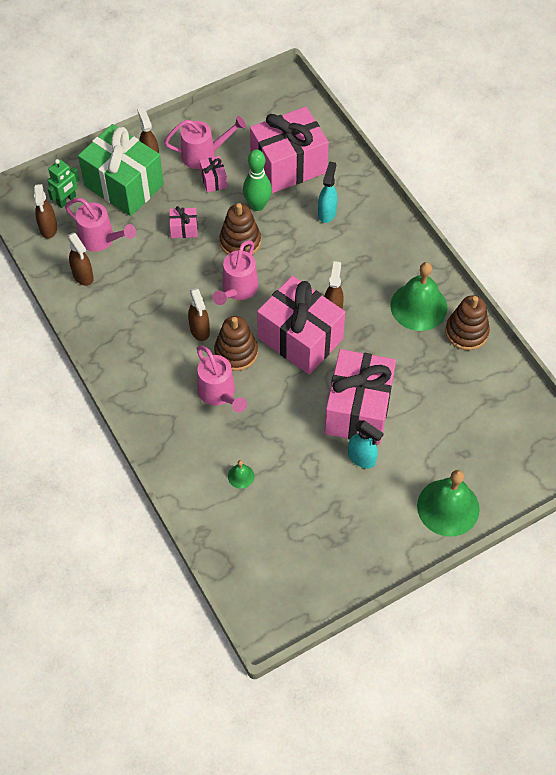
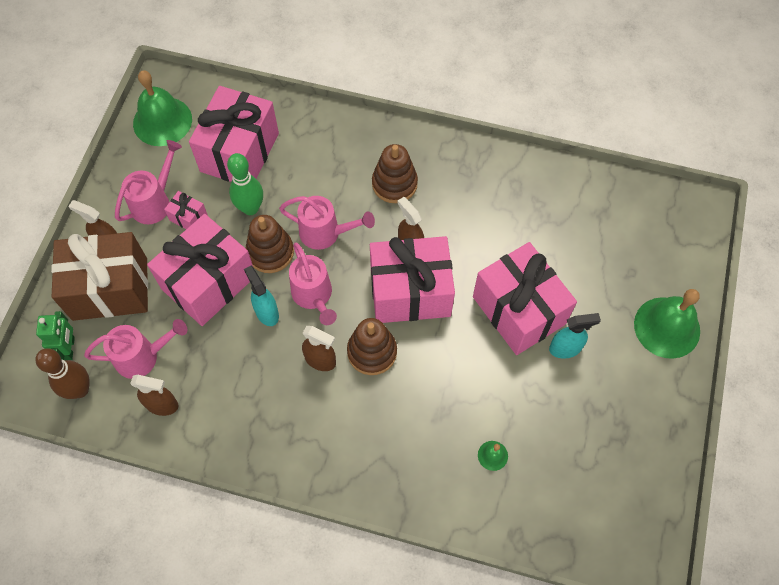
camera: 45 degrees left, 5 degrees up
brown spray bottle [34,184,57,239] -> brown bowling pin [35,348,90,399]
green gift [78,124,164,216] -> brown gift [51,232,148,321]
pink gift [169,206,198,238] -> pink gift [147,214,253,326], size x2.40
pink watering can [197,345,247,413] -> pink watering can moved to [279,196,375,250]
turquoise spray bottle [318,161,337,223] -> turquoise spray bottle moved to [244,266,279,326]
green bell [390,262,447,331] -> green bell moved to [133,70,192,146]
brown stacking toy [445,295,490,350] -> brown stacking toy moved to [372,144,418,203]

